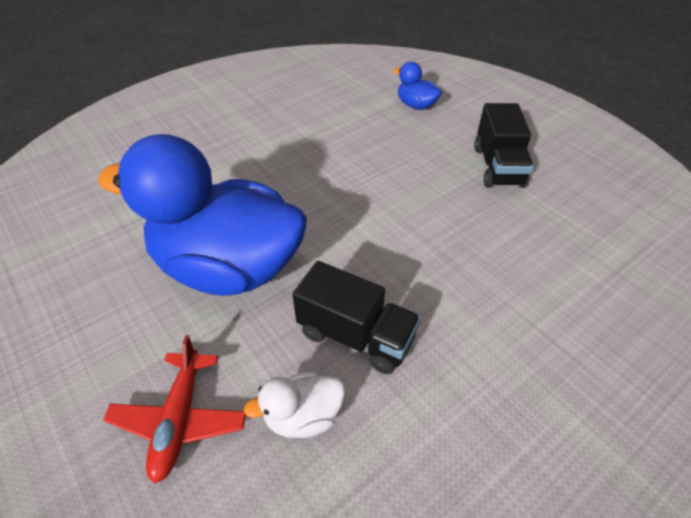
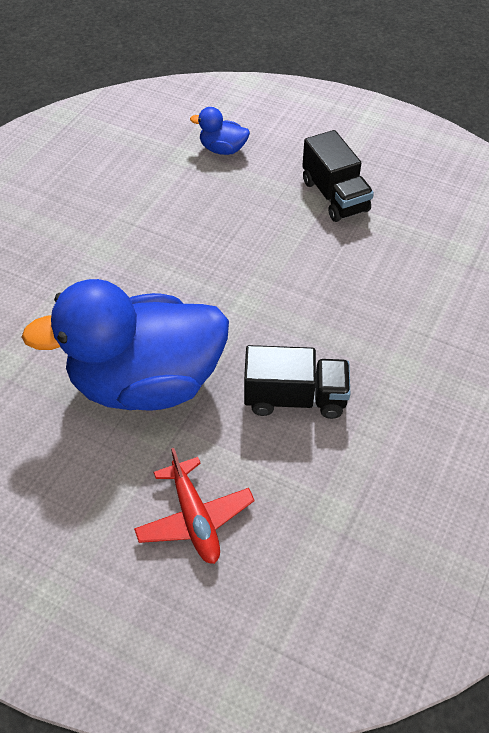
camera: 25 degrees left, 5 degrees up
white duck [243,371,345,438] -> none

